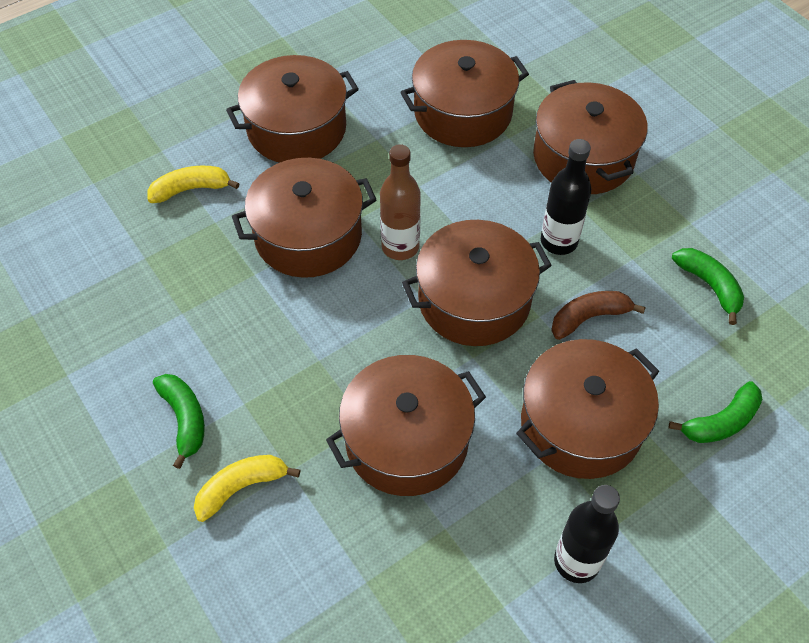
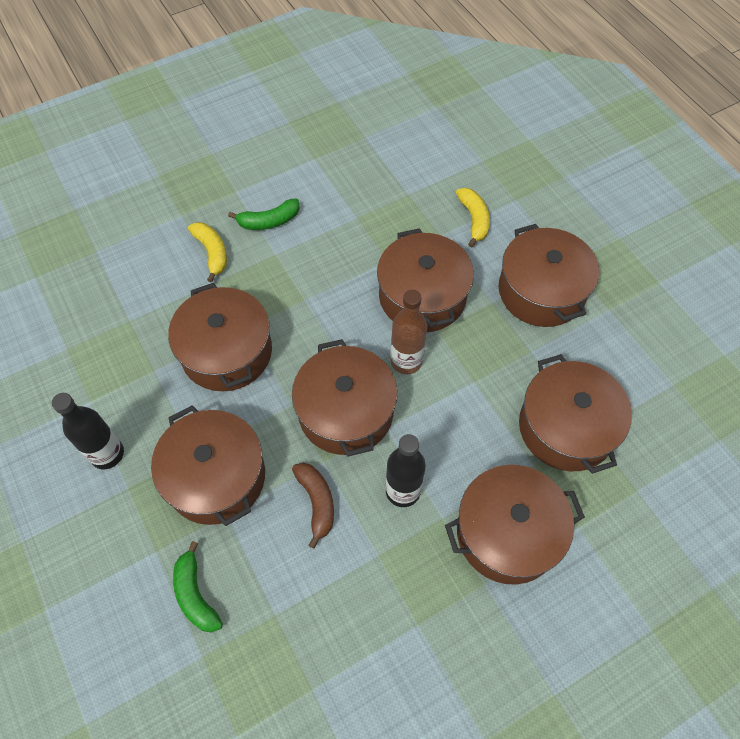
camera: 95 degrees right, 5 degrees up
green banana [672,248,744,325] -> none

